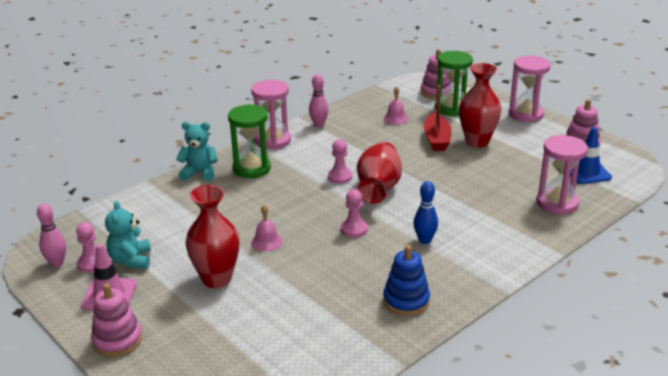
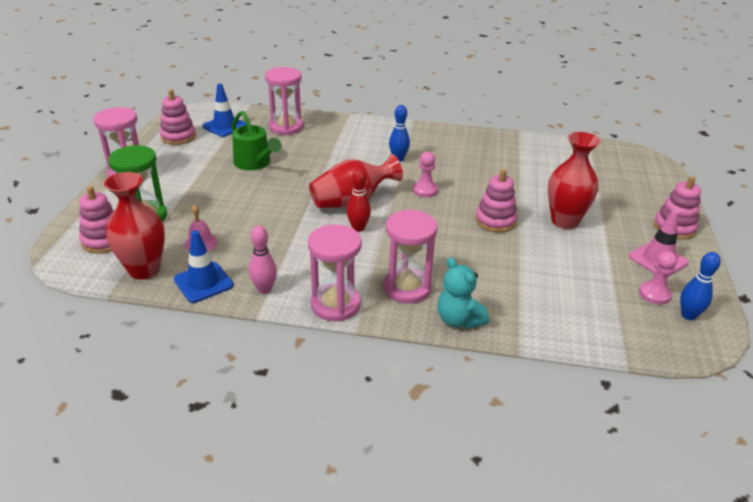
camera: 130 degrees left, 5 degrees up
pink bowling pin [37,204,66,267] -> blue bowling pin [680,252,721,320]
turquoise teddy bear [105,201,151,269] -> none
green hourglass [228,104,271,178] -> pink hourglass [383,209,437,304]
pink bell [251,205,283,252] -> pink stacking toy [475,169,517,233]
pink pawn [328,139,352,184] -> red bowling pin [346,169,371,232]
blue stacking toy [383,245,430,316] -> none
red boat [423,85,451,151] -> none
red vase [459,63,501,148] -> red vase moved to [104,172,165,280]
none -> blue traffic cone [174,230,233,303]
none -> green watering can [232,111,282,170]

